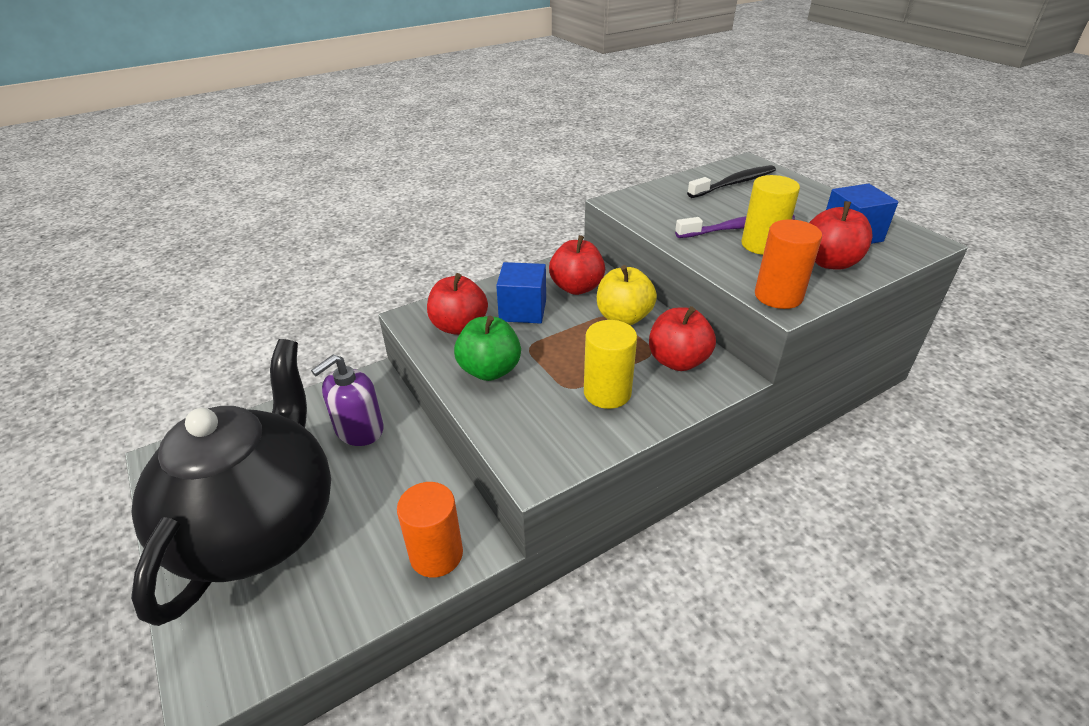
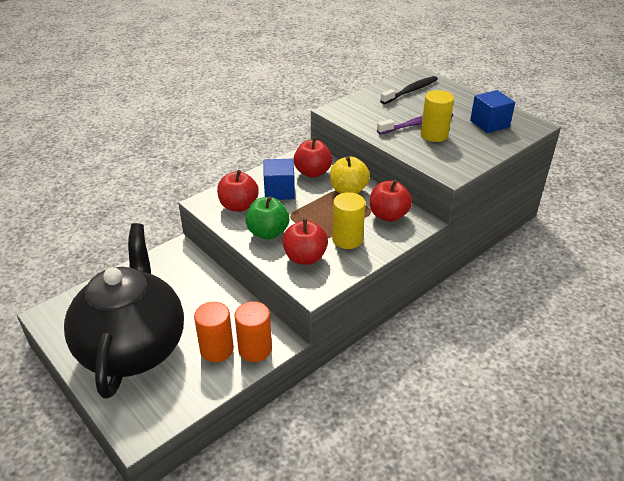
camera: 10 degrees left, 0 degrees up
purple soap dispenser [311,354,384,446] -> none
orange cylinder [755,219,822,309] -> orange cylinder moved to [194,302,234,362]
red apple [809,201,872,270] -> red apple moved to [282,219,328,265]

